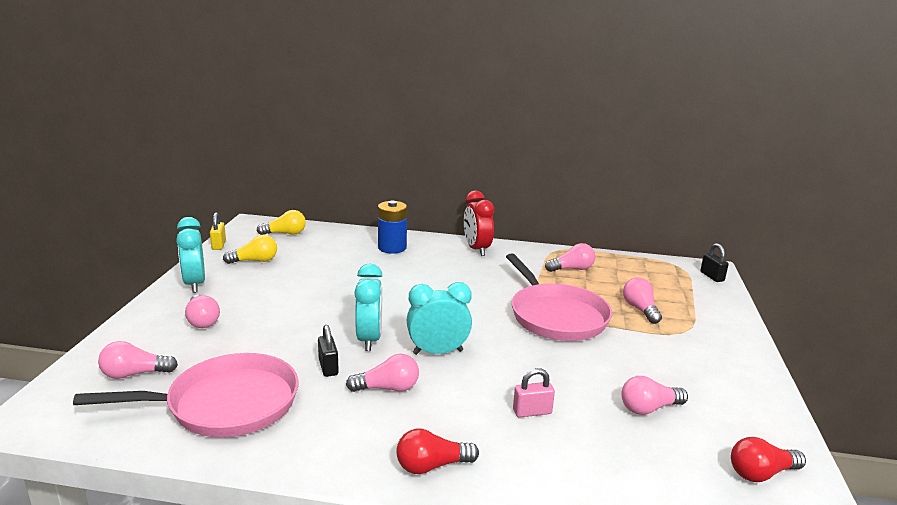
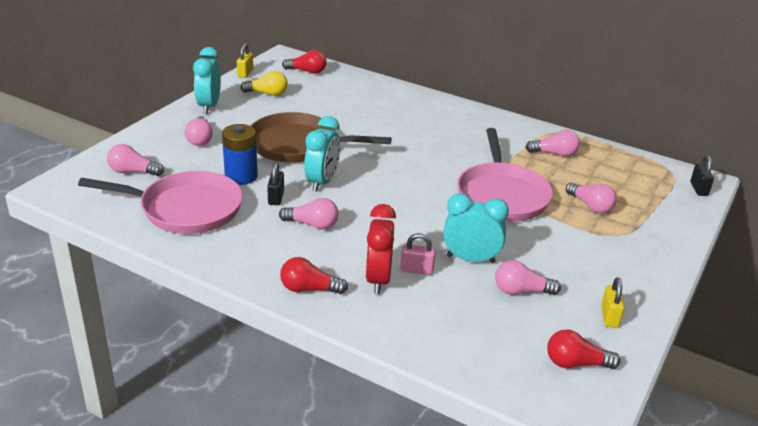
camera: 20 degrees right, 10 degrees up
yellow light bulb [257,210,306,235] -> red light bulb [282,50,327,74]
blue battery [378,201,407,254] -> blue battery moved to [222,124,258,185]
turquoise clock [407,282,472,355] -> turquoise clock moved to [443,193,509,263]
red clock [464,191,494,256] -> red clock moved to [365,204,396,294]
pink light bulb [623,278,662,324] -> pink light bulb turned 135 degrees clockwise [566,182,617,214]
none -> brown pan [251,112,392,163]
none -> yellow padlock [601,277,624,328]

